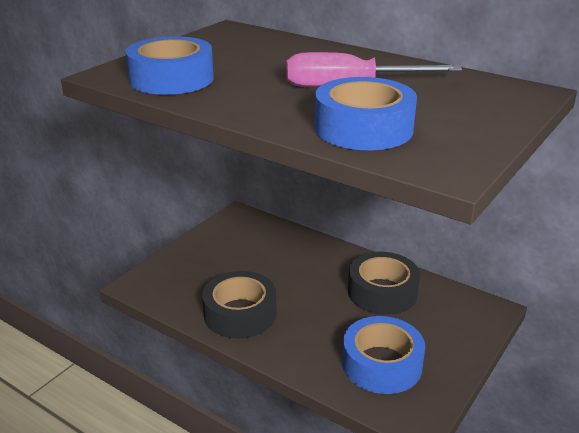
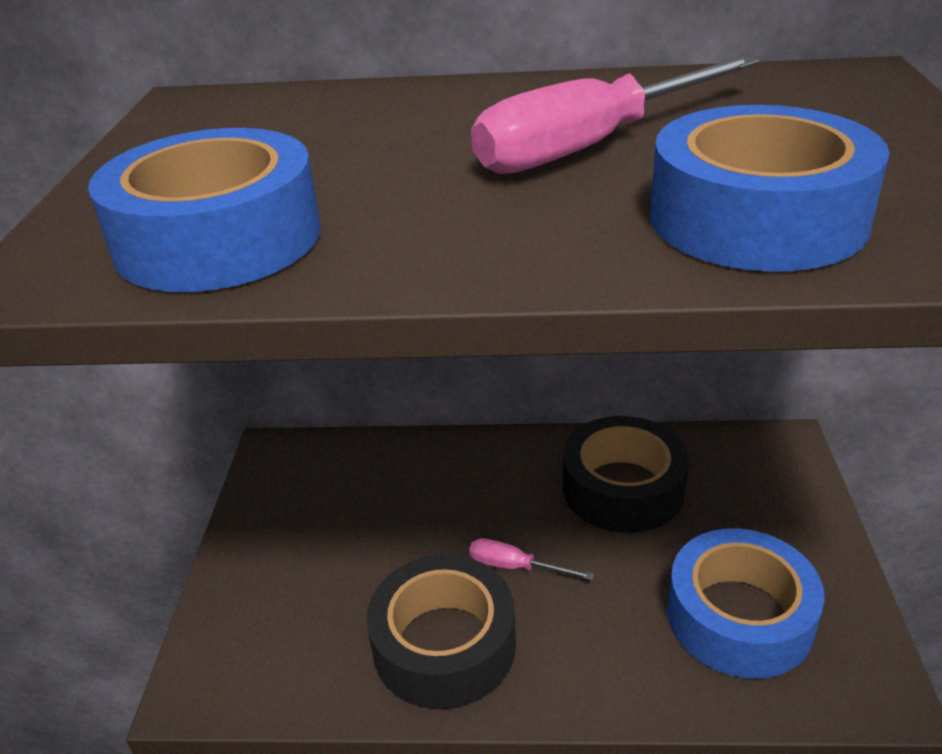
camera: 30 degrees left, 5 degrees up
none -> pink screwdriver [469,538,594,580]

